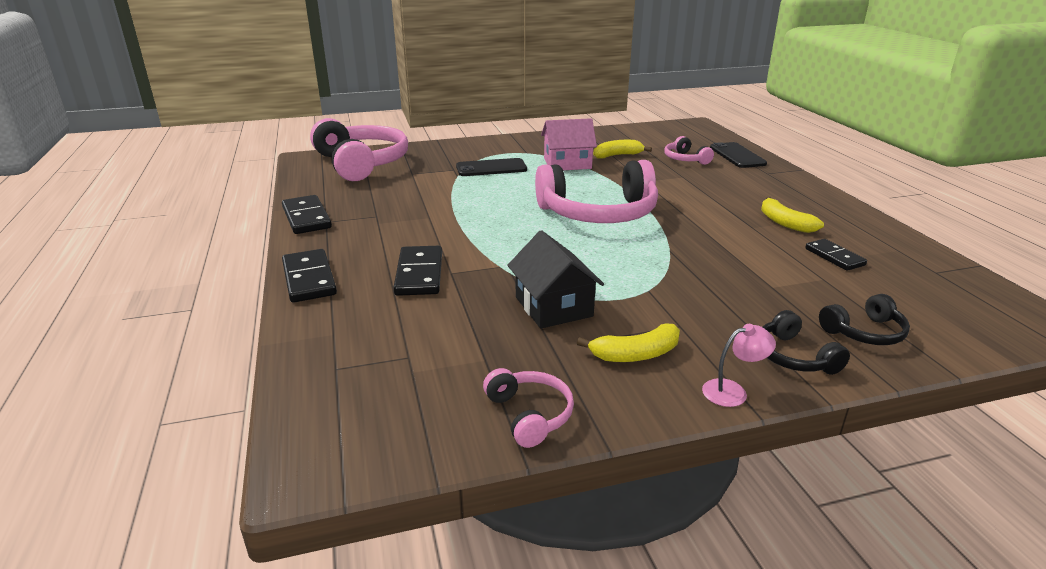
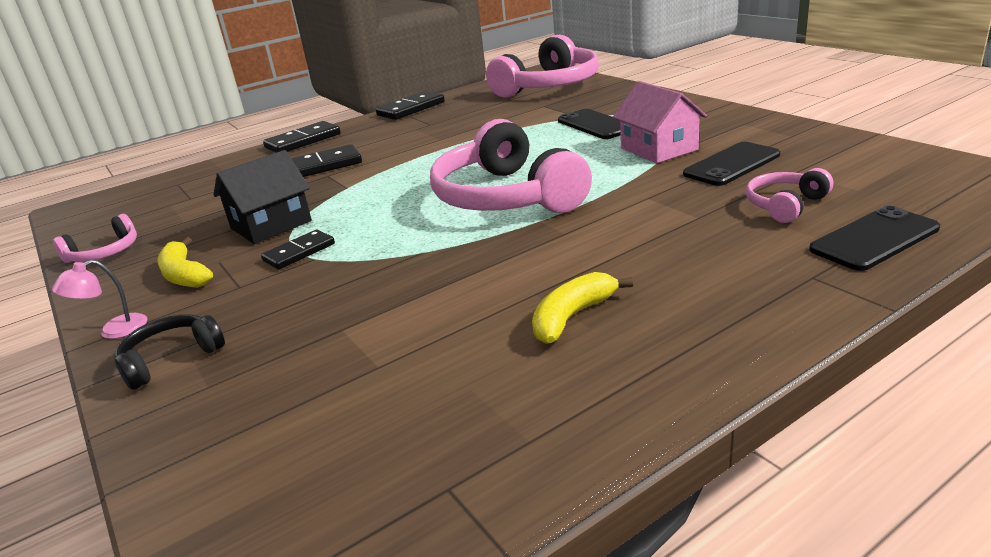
camera: 75 degrees right, 0 degrees up
yellow banana [594,140,652,159] -> black phone [683,142,780,186]
pink lamp [702,324,776,407] -> pink lamp turned 90 degrees clockwise [52,260,148,339]
black domino [805,239,867,271] -> black domino moved to [261,230,335,269]
black headphones [819,294,910,345] -> none

